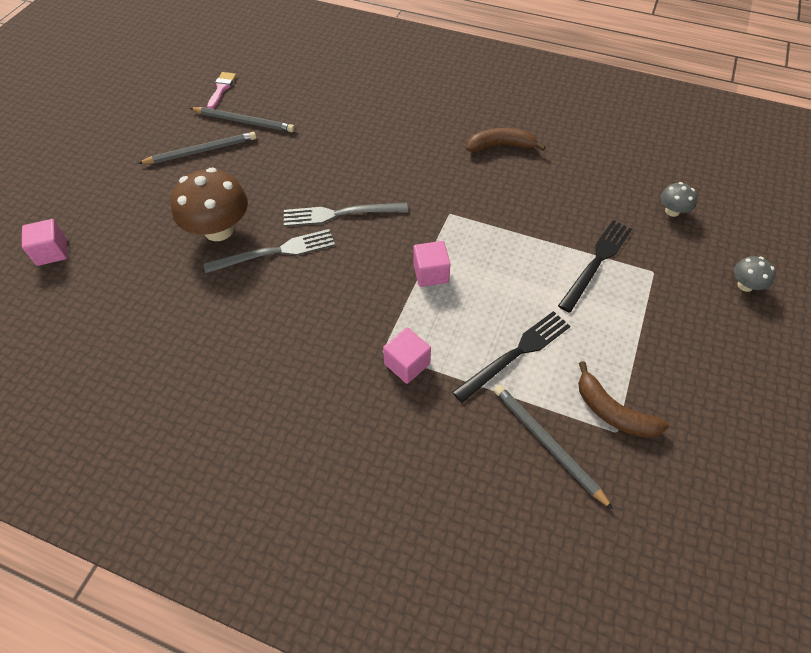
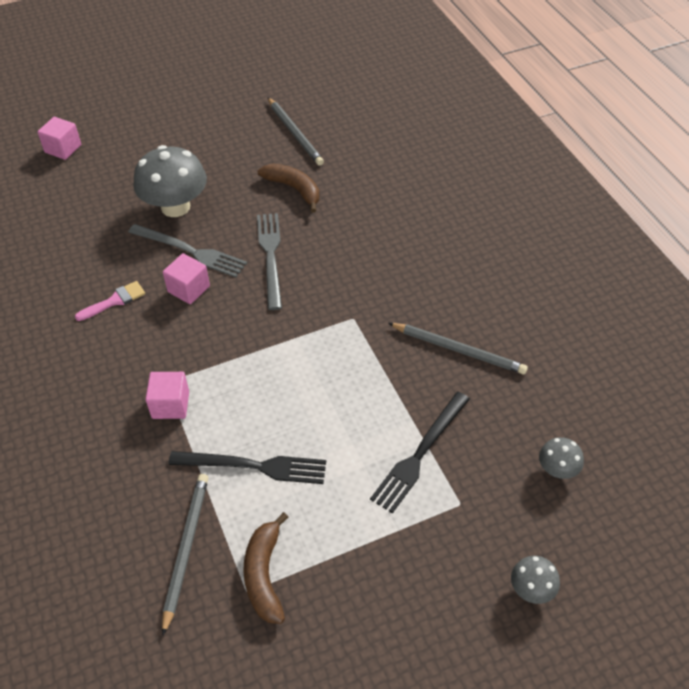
camera: 45 degrees right, 5 degrees down
grey pencil [138,132,256,164] -> grey pencil moved to [388,323,528,374]
brown mushroom [171,168,248,241] -> grey mushroom [133,145,207,217]
pink brush [207,72,236,109] -> pink brush moved to [75,281,145,321]
grey fork [284,202,408,227] -> grey fork turned 45 degrees clockwise [257,213,282,310]
pink cube [413,241,450,287] -> pink cube moved to [163,253,210,304]
brown banana [466,128,546,152] -> brown banana moved to [257,164,319,213]
black fork [558,220,632,313] -> black fork turned 135 degrees clockwise [370,392,470,514]

